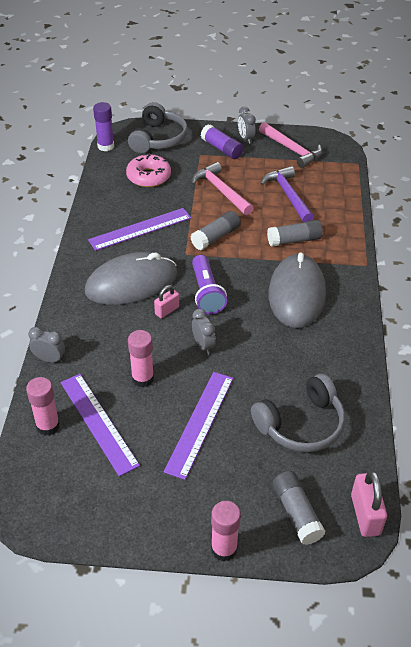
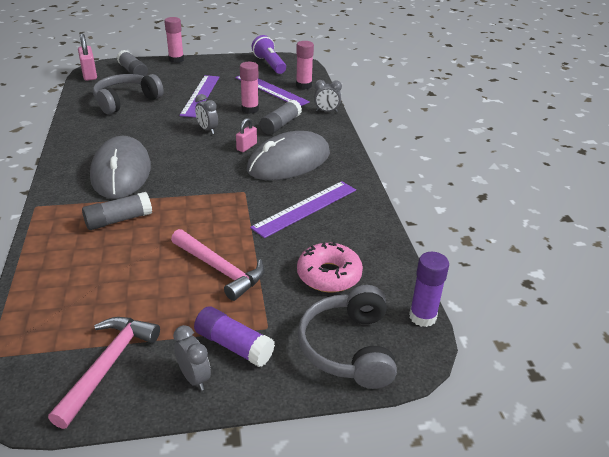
camera: 165 degrees right, 10 degrees down
grey glue stick [190,211,241,250] -> grey glue stick moved to [260,100,302,135]
purple flashlight [192,255,227,314] -> purple flashlight moved to [252,35,286,74]
pink hammer [259,122,322,168] -> pink hammer turned 75 degrees clockwise [48,317,160,429]
purple hammer [260,166,314,222] -> none

